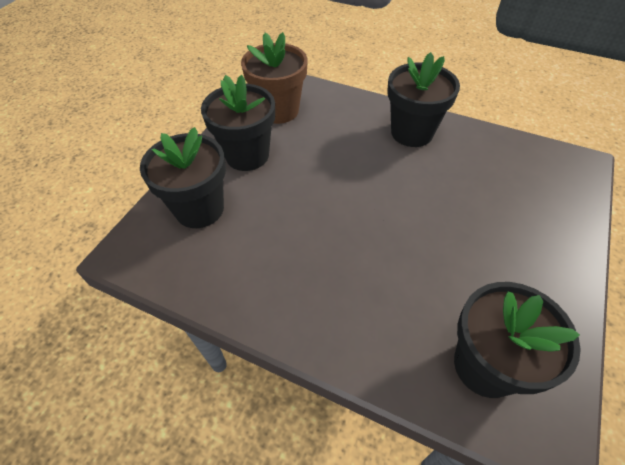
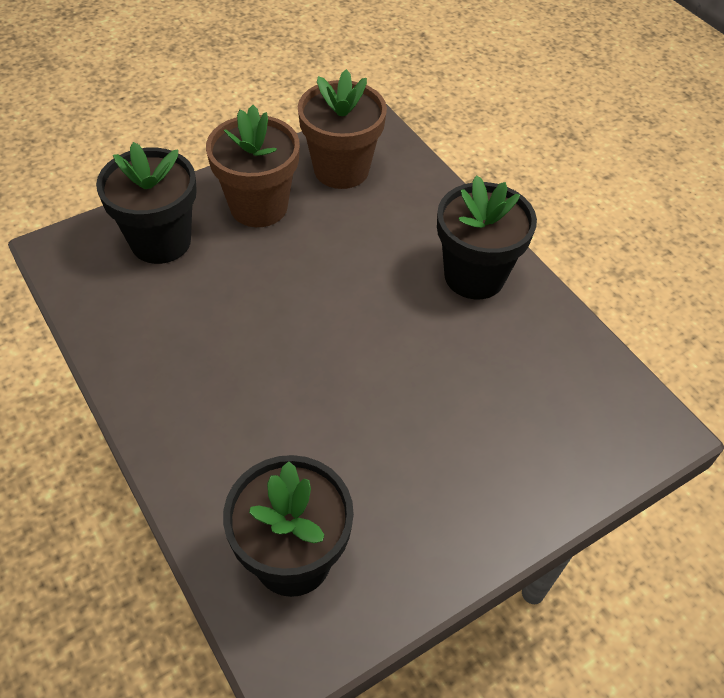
camera: 30 degrees right, 0 degrees up
black flower pot [201,75,275,171] -> brown flower pot [206,105,300,227]

